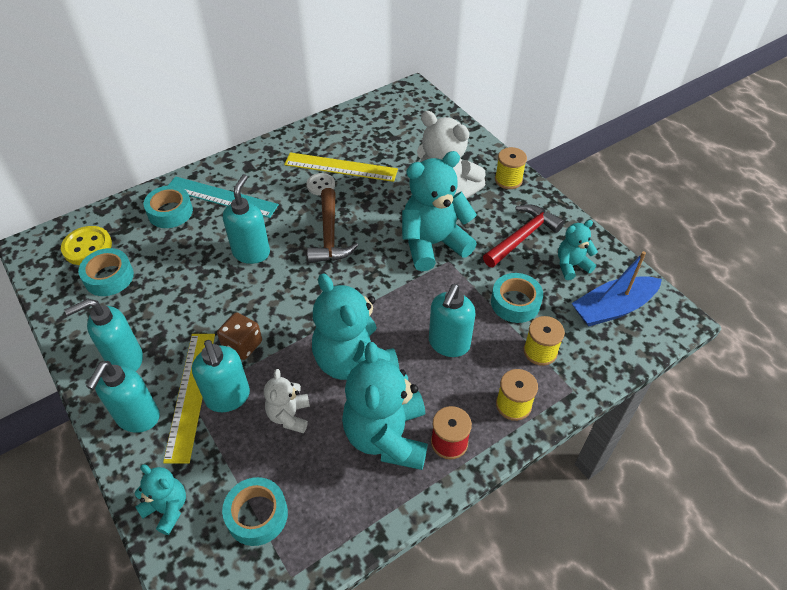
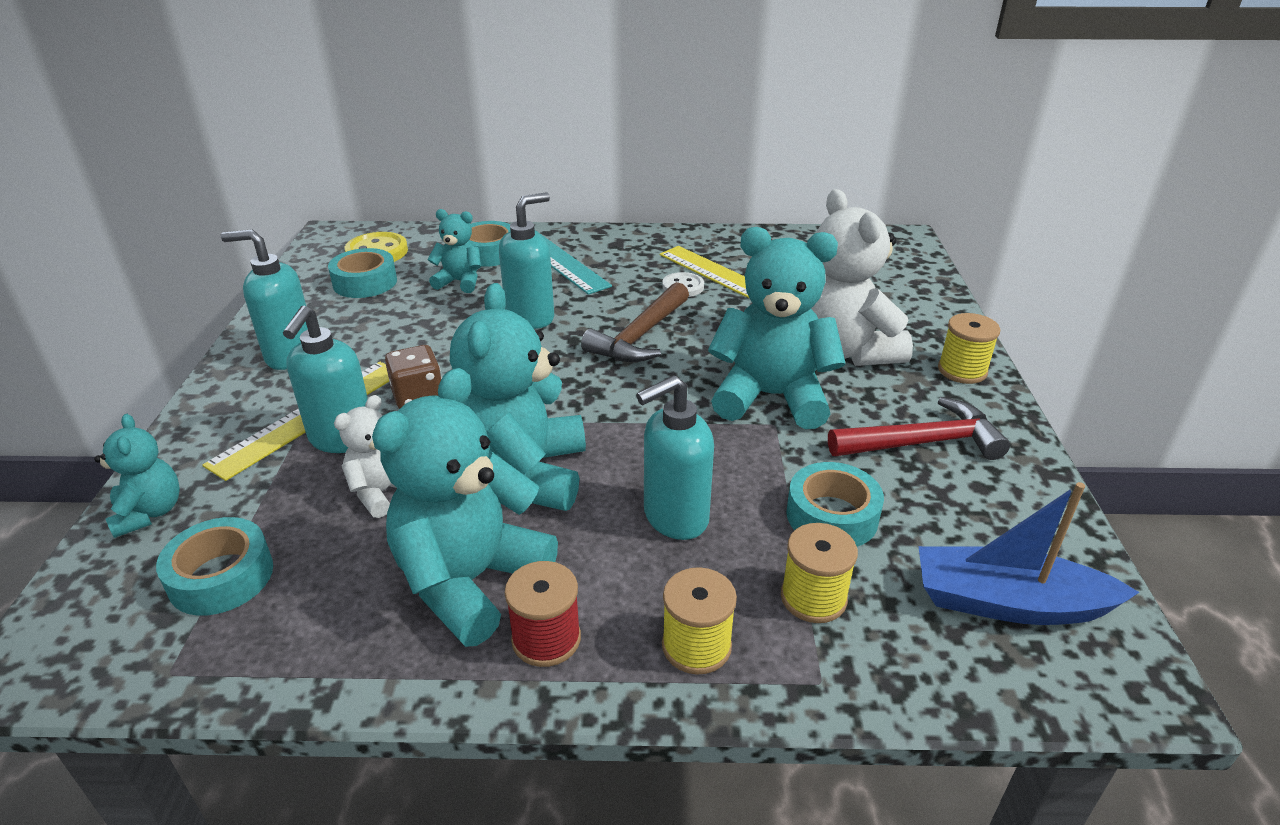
camera: 35 degrees right, 15 degrees down
turquoise soap dispenser [86,361,160,433] -> none
turquoise teddy bear [558,220,598,280] -> turquoise teddy bear moved to [427,209,481,293]

